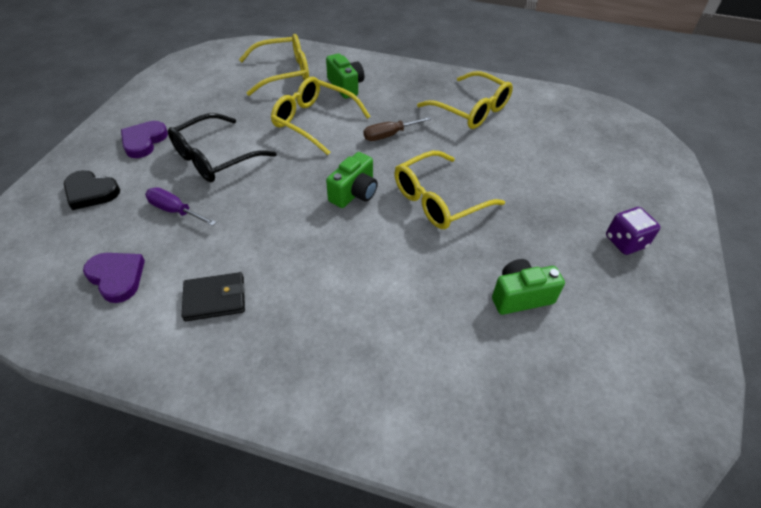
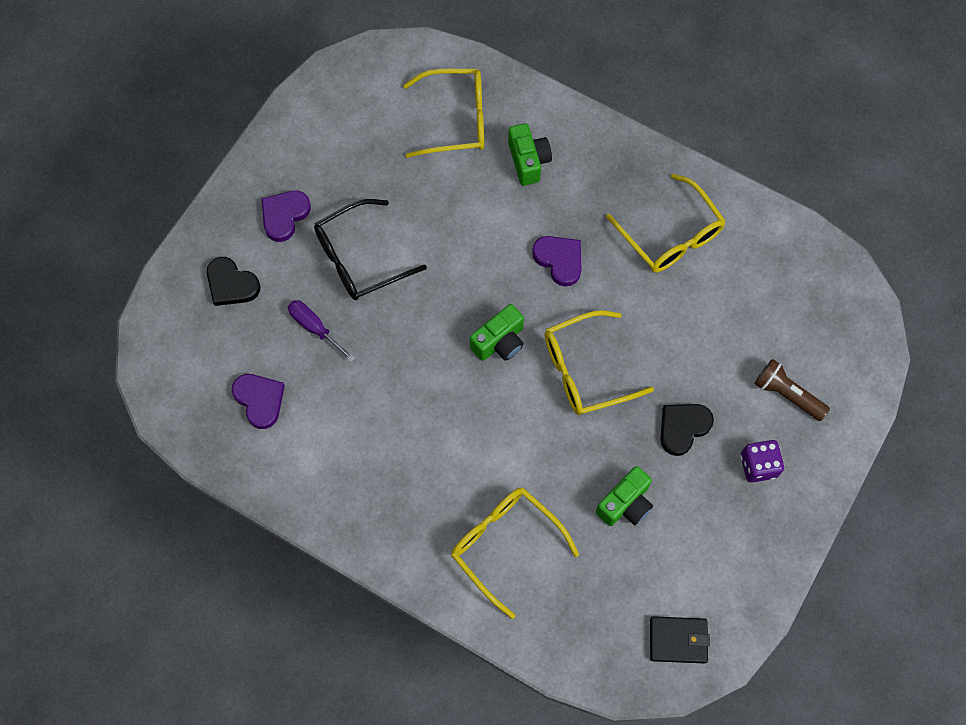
camera: 15 degrees right, 20 degrees up
black wallet [182,272,245,321] -> black wallet moved to [650,616,710,663]
yellow glasses [271,77,371,155] -> yellow glasses moved to [451,488,579,619]
brown screwdriver [364,116,432,141] -> purple heart [532,236,581,287]
green camera [492,259,565,315] -> green camera turned 135 degrees clockwise [596,466,653,526]
none -> black heart [660,404,714,456]
none -> brown flashlight [754,359,830,421]

